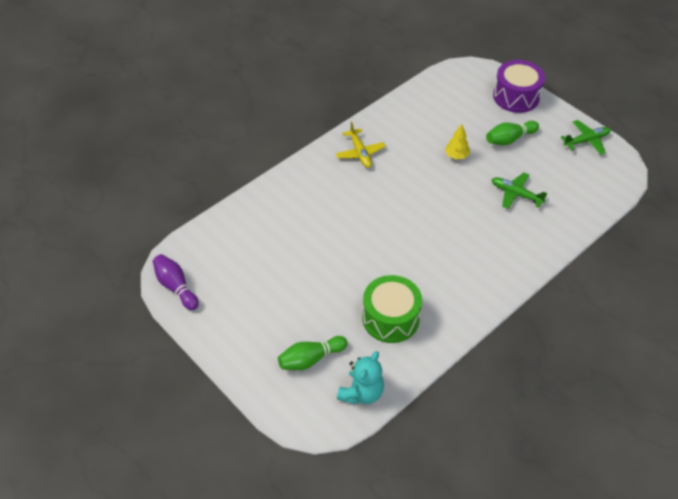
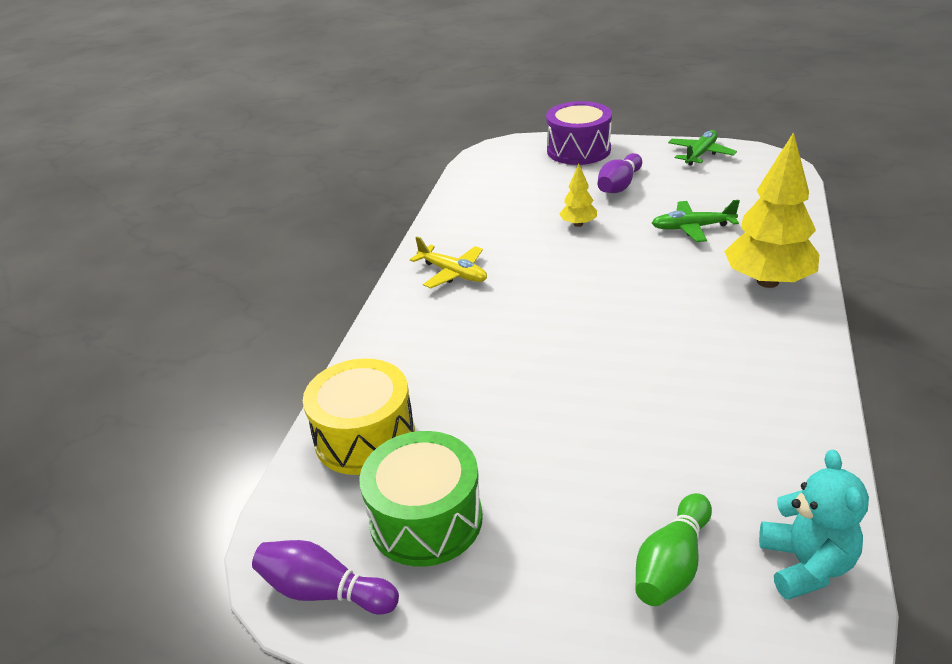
camera: 30 degrees left, 15 degrees down
green drum [362,275,422,343] -> green drum moved to [359,431,483,567]
green bowling pin [486,121,539,145] -> purple bowling pin [598,153,642,193]
none -> yellow drum [303,358,415,475]
none -> yellow tree [724,132,819,288]

